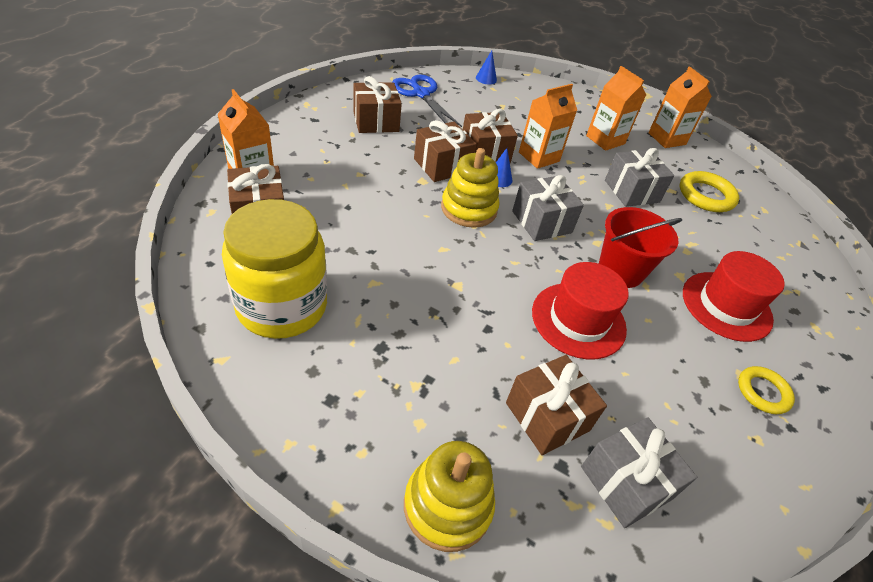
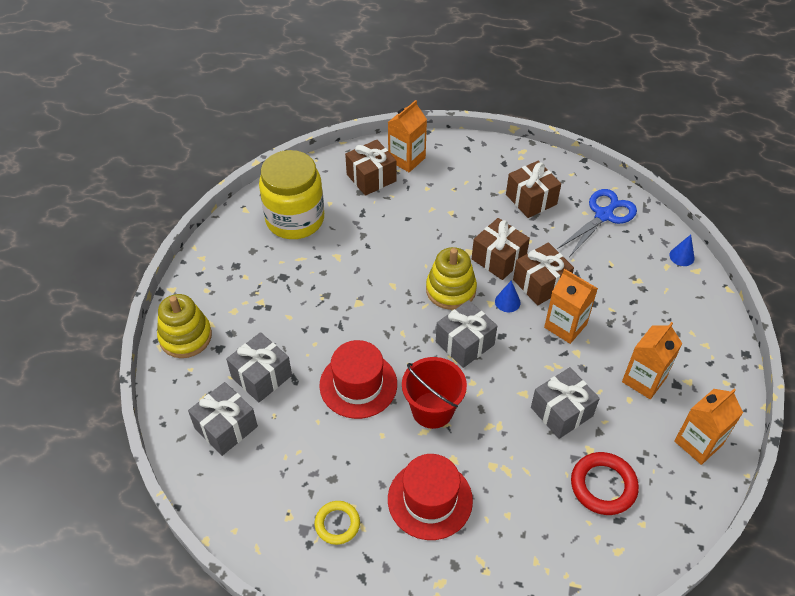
camera: 80 degrees right, 5 degrees up
brown gift [506,355,607,455] -> grey gift [226,332,292,402]
yellow ring [680,171,739,212] -> red ring [571,452,639,515]

